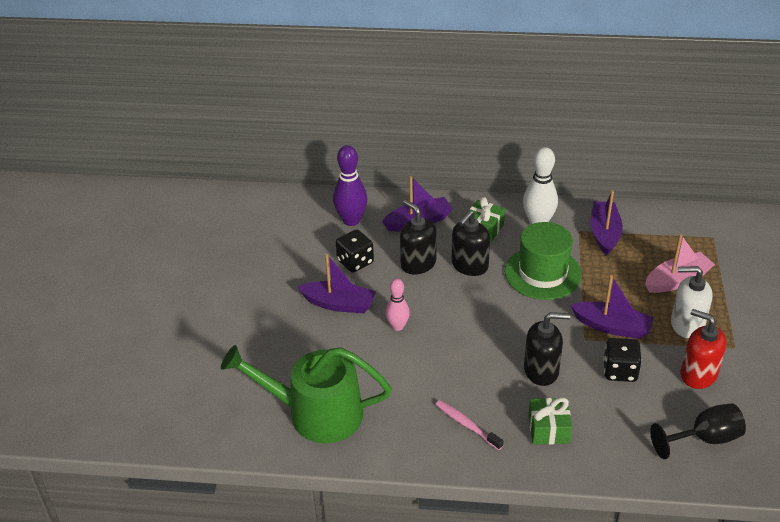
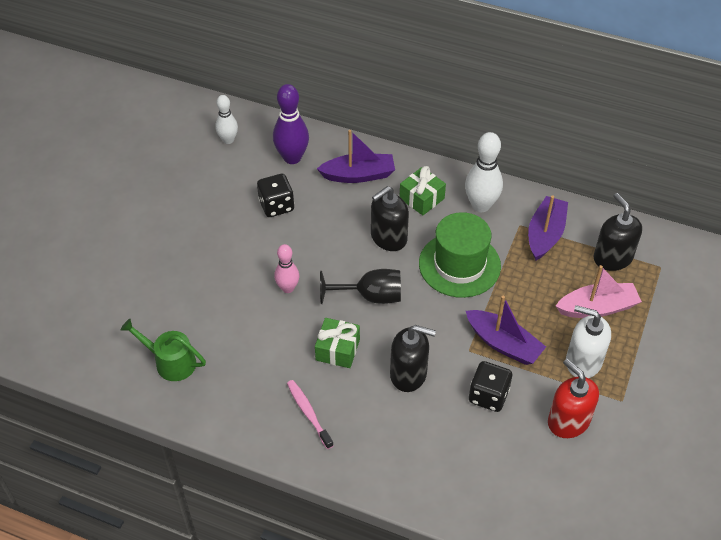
camera: 15 degrees right, 10 degrees up
green watering can [221,345,392,443] -> green watering can [120,319,206,381], size x0.55
purple boat [297,254,376,313] -> none
black soap dispenser [400,200,437,275] -> black soap dispenser moved to [593,193,642,271]
green gift [528,397,572,445] -> green gift moved to [315,318,360,368]
black goblet [650,403,746,459] -> black goblet moved to [320,269,401,304]
none -> white bowling pin [215,95,238,144]

